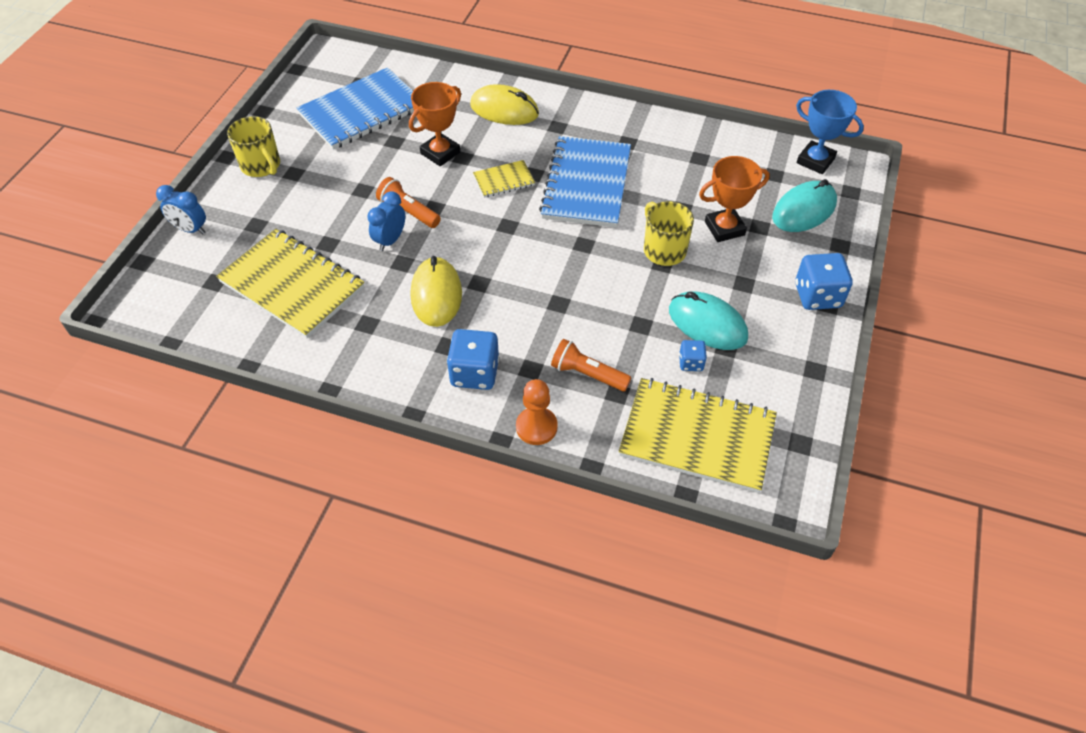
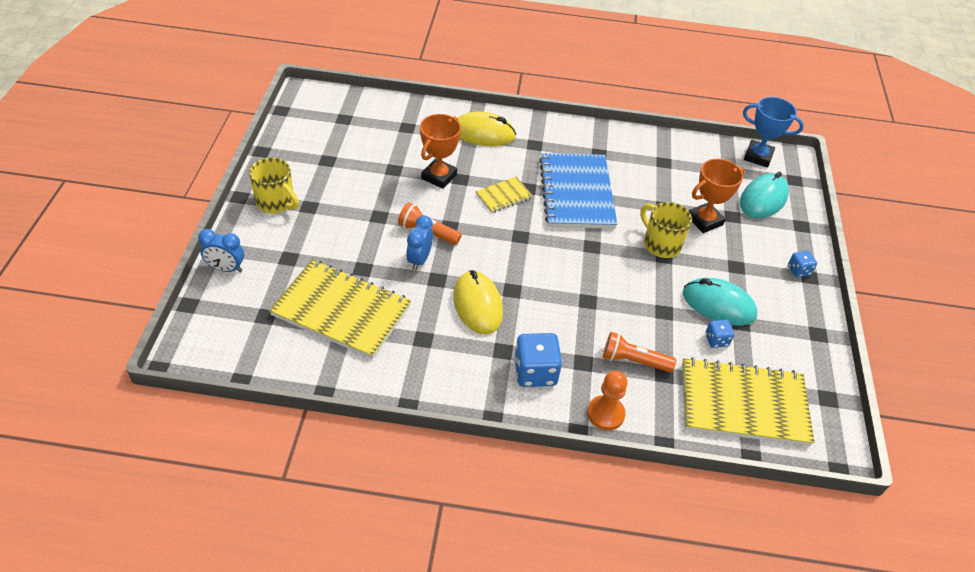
camera: 15 degrees left, 5 degrees down
blue notebook [297,67,414,150] -> none
blue dice [795,253,853,310] -> blue dice [788,251,817,277], size x0.54

